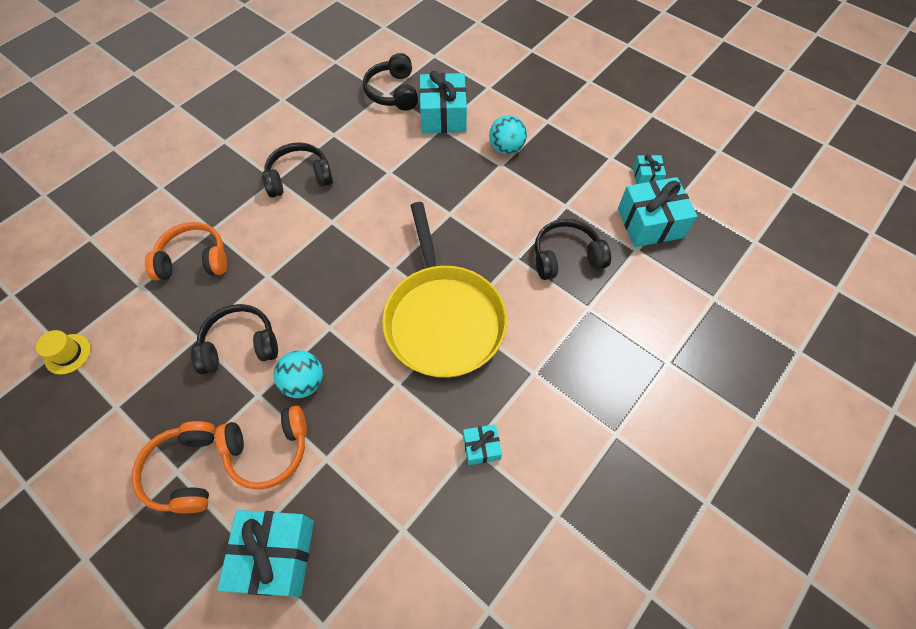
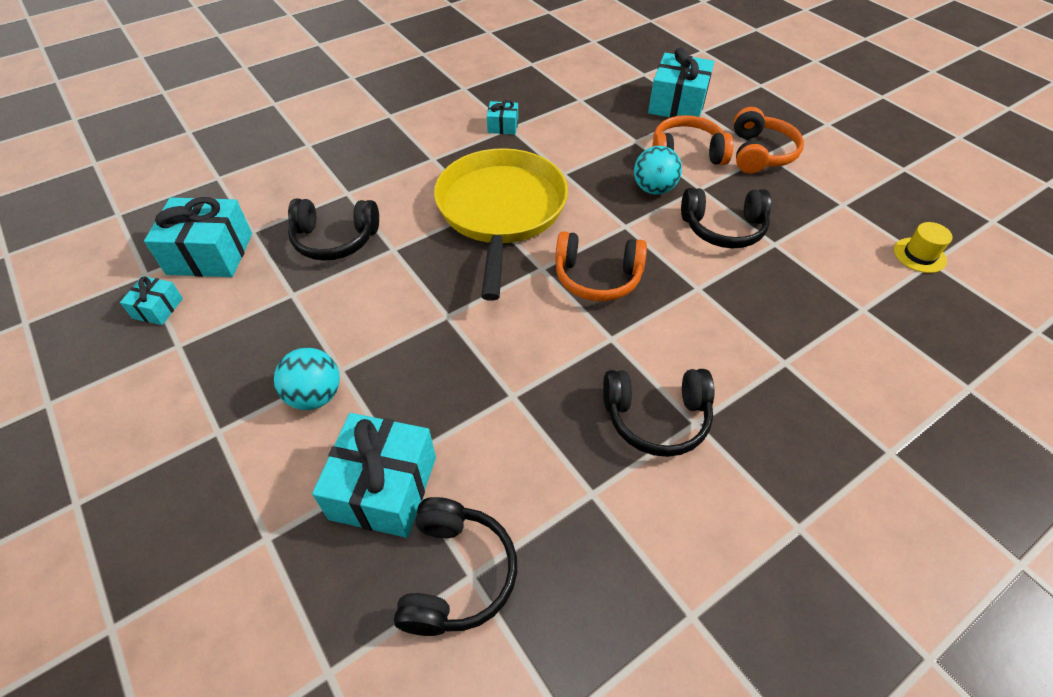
camera: 165 degrees left, 10 degrees down
orange headphones [145,222,227,281] -> orange headphones moved to [555,231,647,301]

